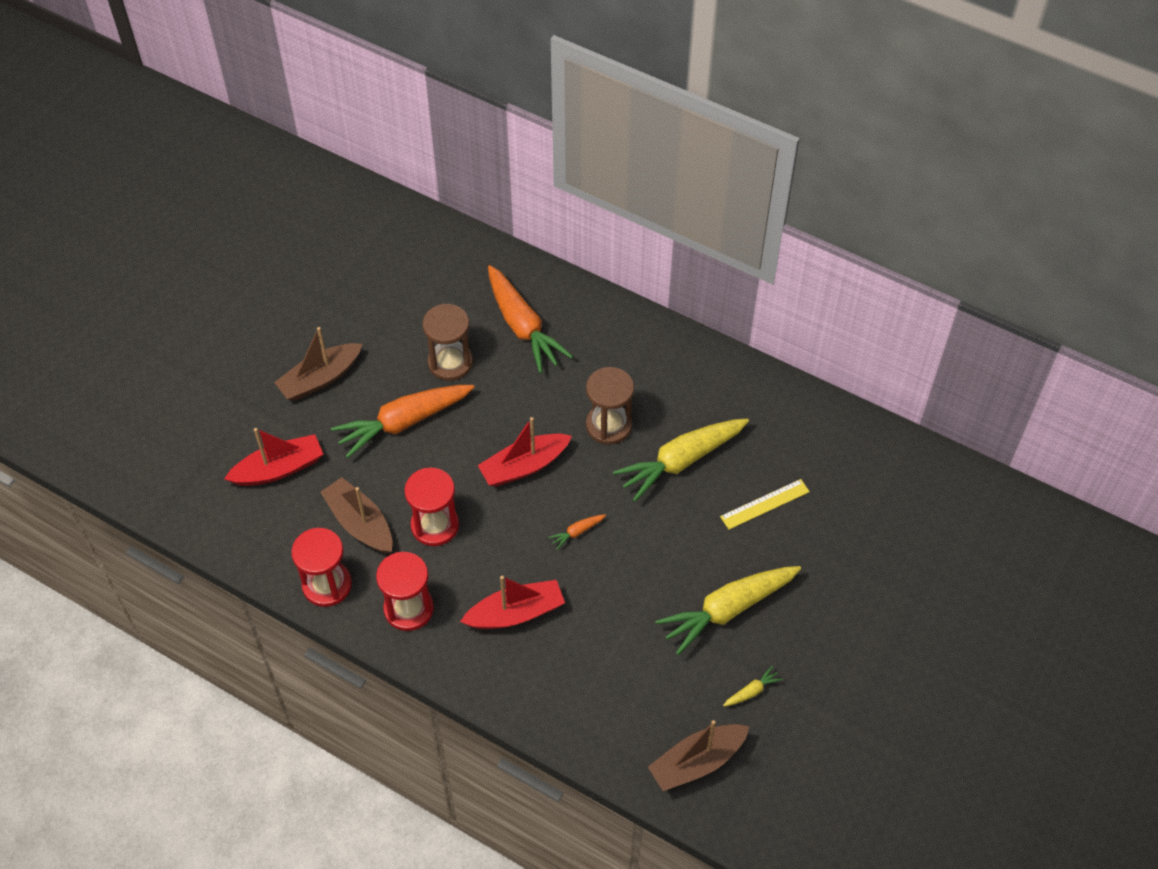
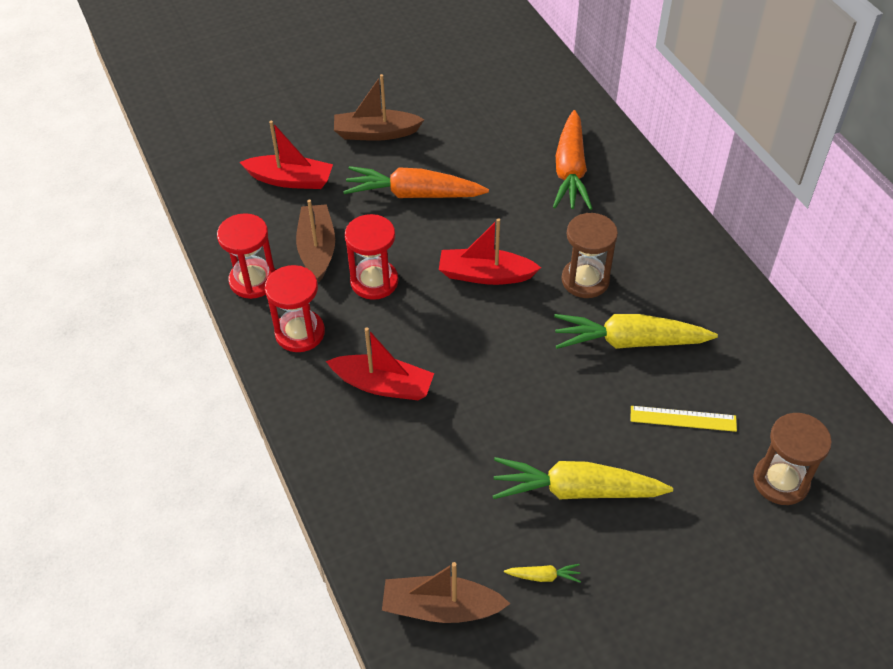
camera: 35 degrees right, 5 degrees down
brown hourglass [422,304,473,381] -> brown hourglass moved to [753,413,832,505]
orange carrot [548,514,606,550] -> none

